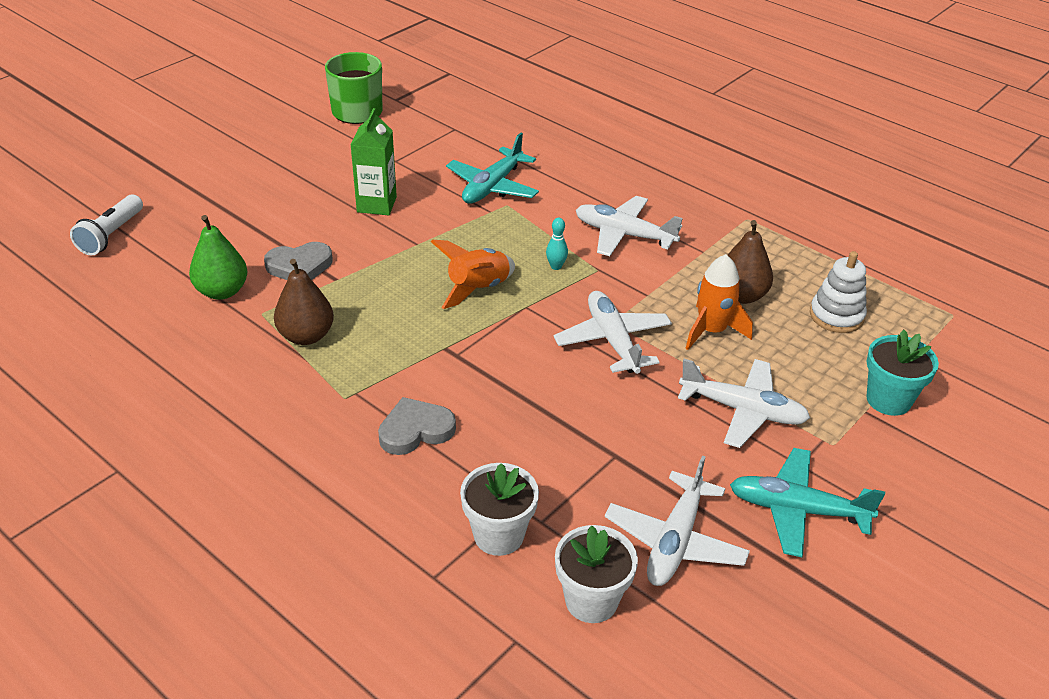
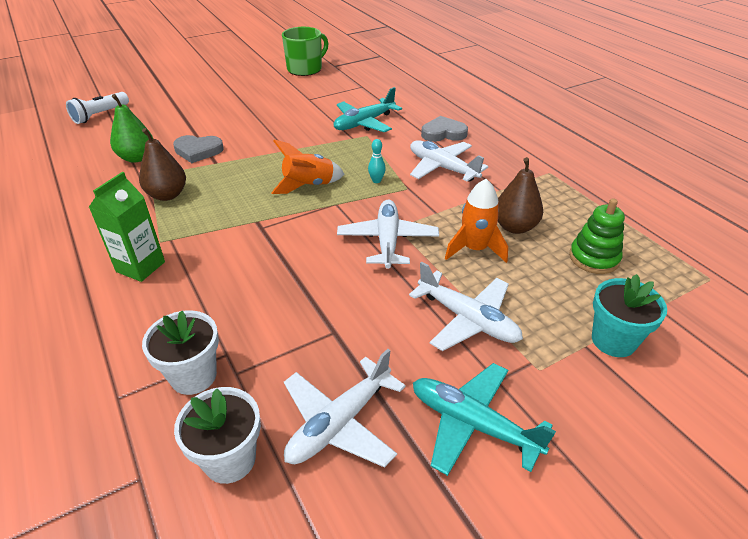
camera: 20 degrees right, 0 degrees up
green carton [351,108,397,215] -> green carton moved to [89,172,165,282]
grey heart [378,397,456,455] -> grey heart moved to [421,116,468,142]
white stacking toy [810,251,867,333] -> green stacking toy [569,199,625,274]

